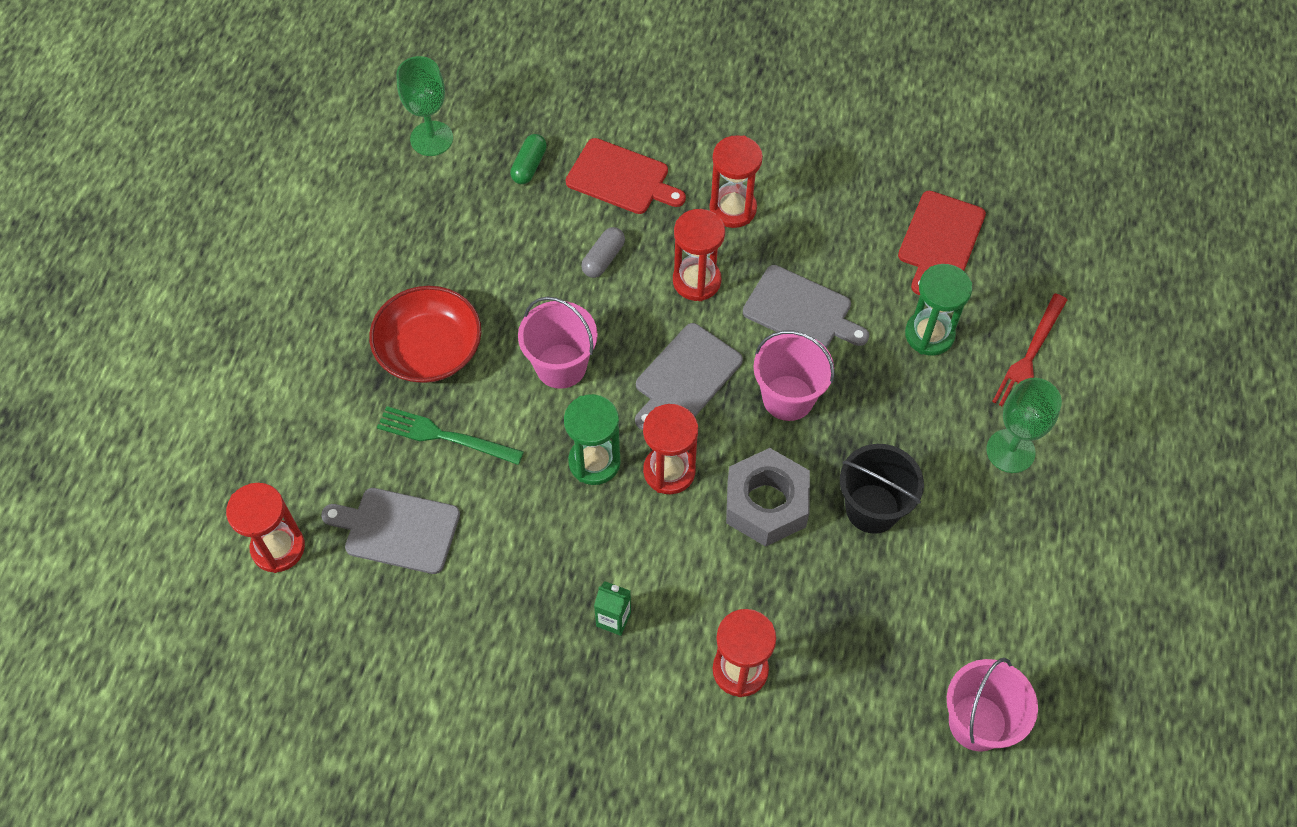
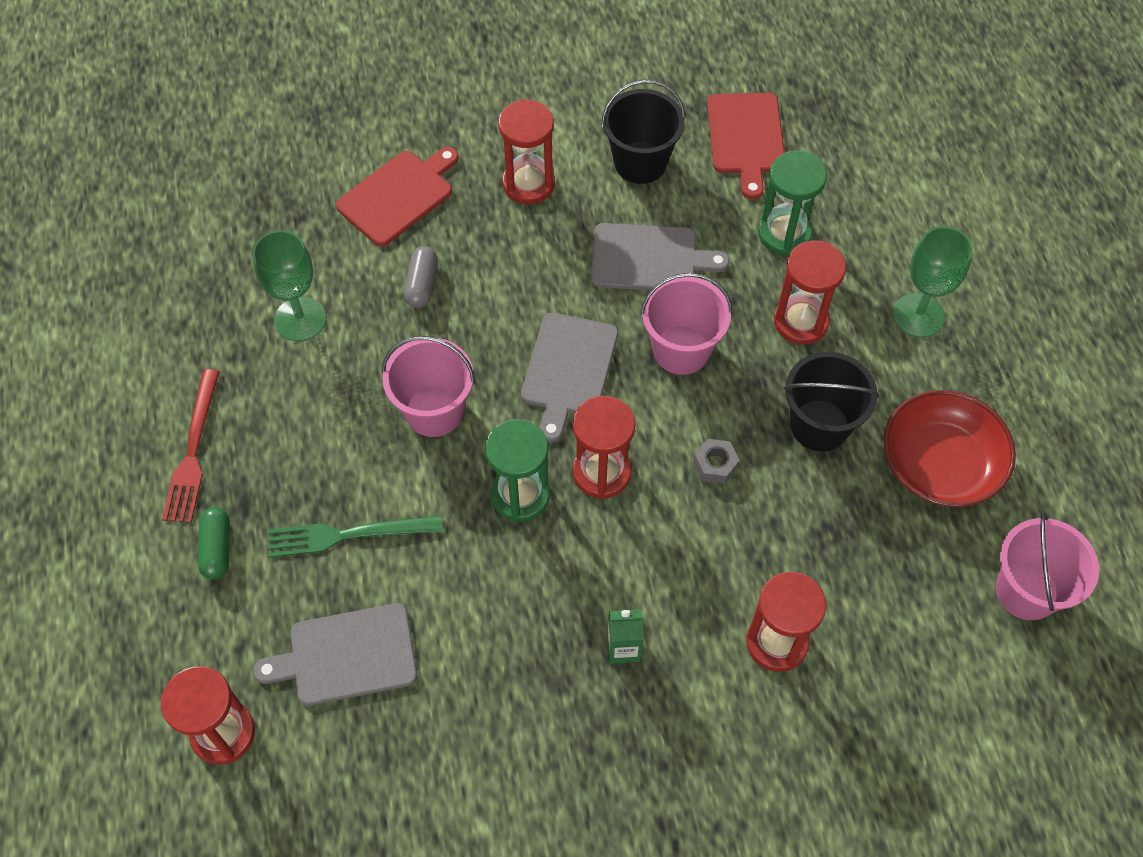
camera: 25 degrees left, 0 degrees up
red bowl [369,286,481,383] -> red bowl moved to [884,390,1016,507]
green goblet [396,56,453,156] -> green goblet moved to [252,230,326,341]
green capsule [510,134,547,184] -> green capsule moved to [198,507,230,580]
red cutting board [566,138,686,214] -> red cutting board turned 45 degrees counterclockwise [336,147,459,246]
red hourglass [673,209,725,301] -> red hourglass moved to [774,240,846,345]
grey nut [726,448,810,547] -> grey nut [693,439,740,484], size x0.44
red fork [992,293,1067,406] -> red fork moved to [162,369,219,523]
none -> black bucket [601,80,685,184]

